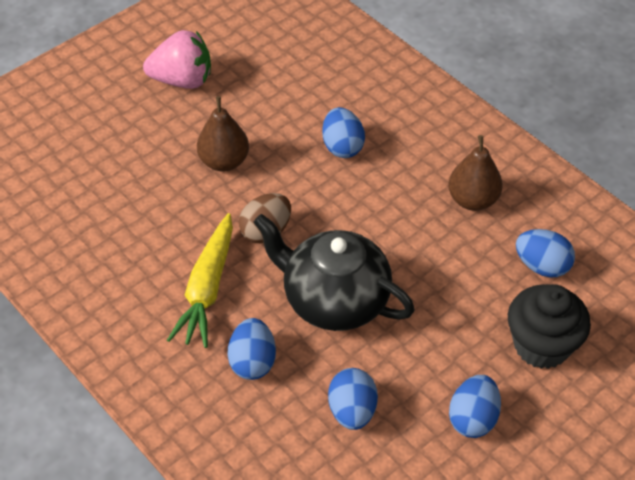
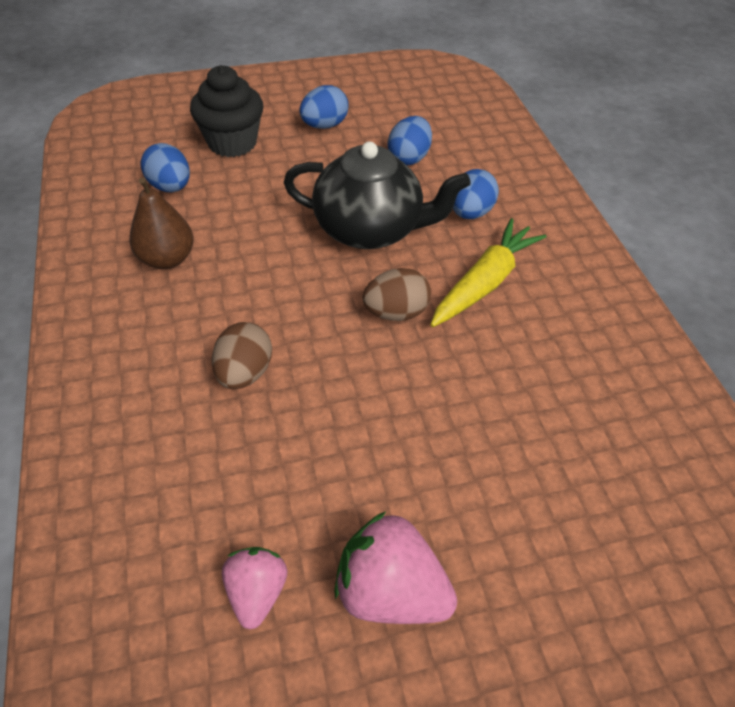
camera: 155 degrees left, 0 degrees up
brown pear [197,96,249,172] -> none
black teapot [253,214,415,331] -> black teapot turned 45 degrees counterclockwise [284,141,471,249]
blue egg [322,107,365,158] -> brown egg [212,322,272,389]
none -> pink strawberry [222,547,288,630]

